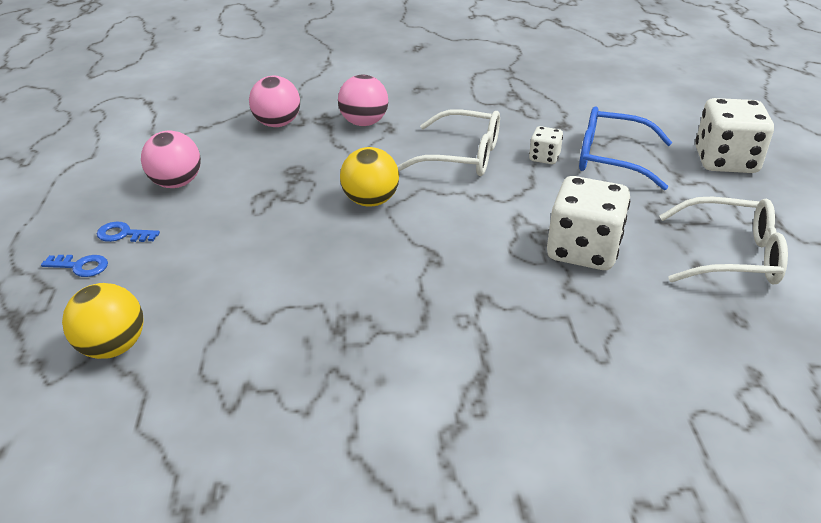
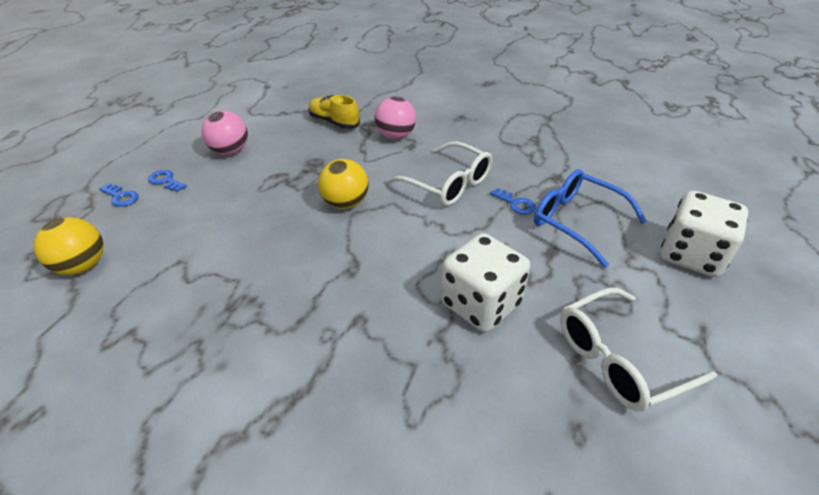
camera: 25 degrees right, 5 degrees up
pink ball [249,76,300,127] -> yellow shoe [308,95,360,129]
white dice [529,126,563,164] -> blue key [490,188,536,215]
white glasses [659,197,788,284] -> white glasses turned 120 degrees clockwise [560,288,717,412]

